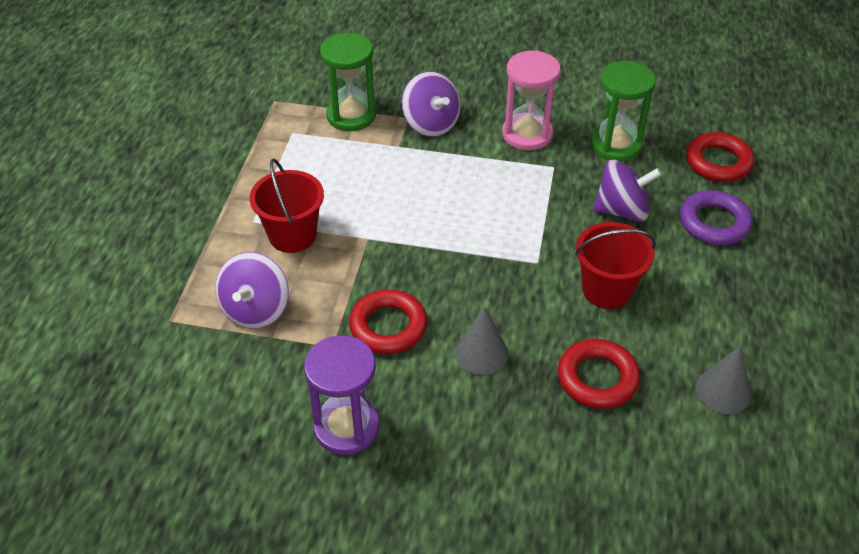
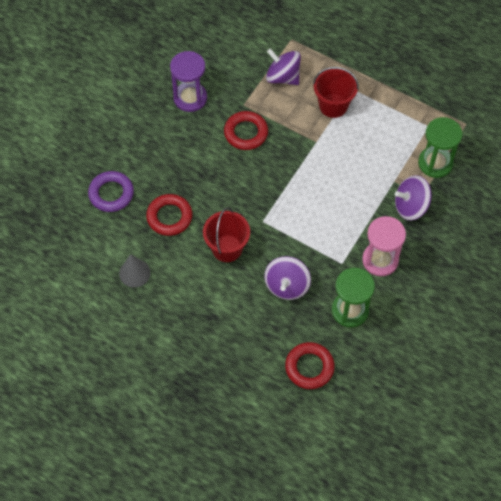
camera: 110 degrees right, 15 degrees up
grey cone [455,307,508,375] -> none
purple ring [680,190,753,245] -> purple ring moved to [88,171,134,212]

